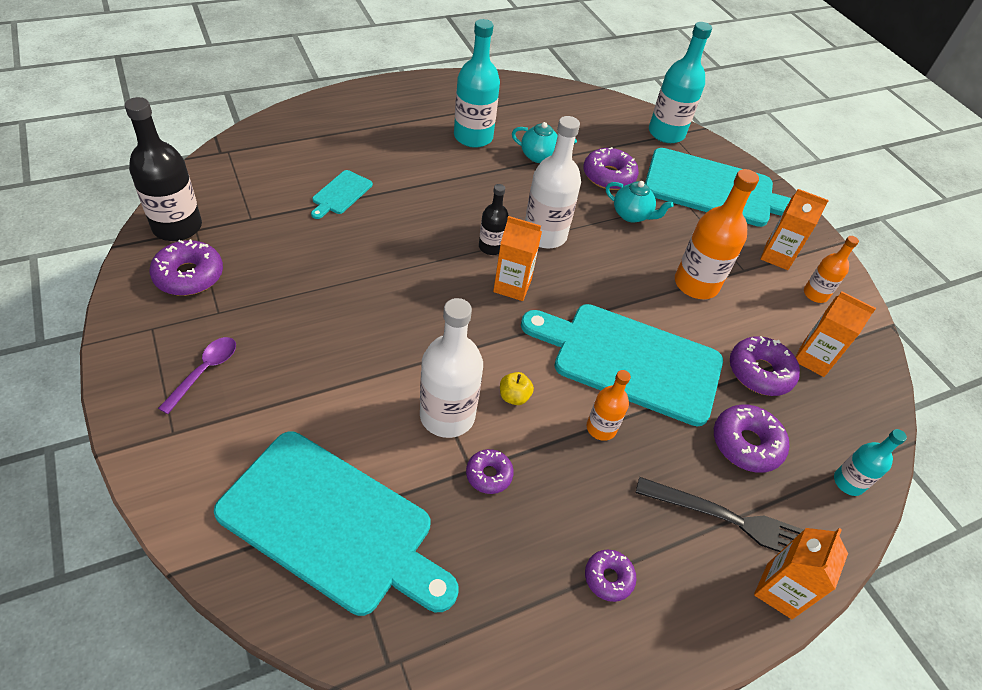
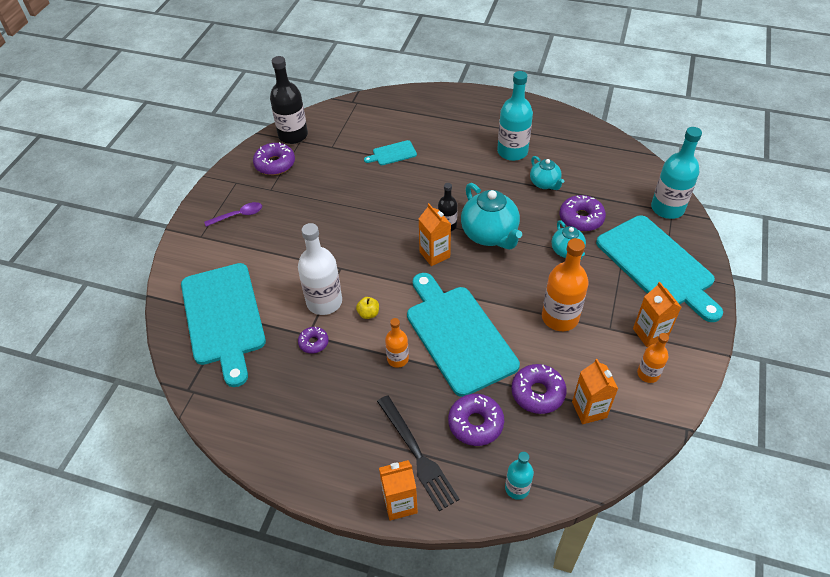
camera: 50 degrees right, 0 degrees up
white bottle [525,116,581,248] -> turquoise teapot [461,183,522,250]
purple donut [585,550,637,602] -> none

